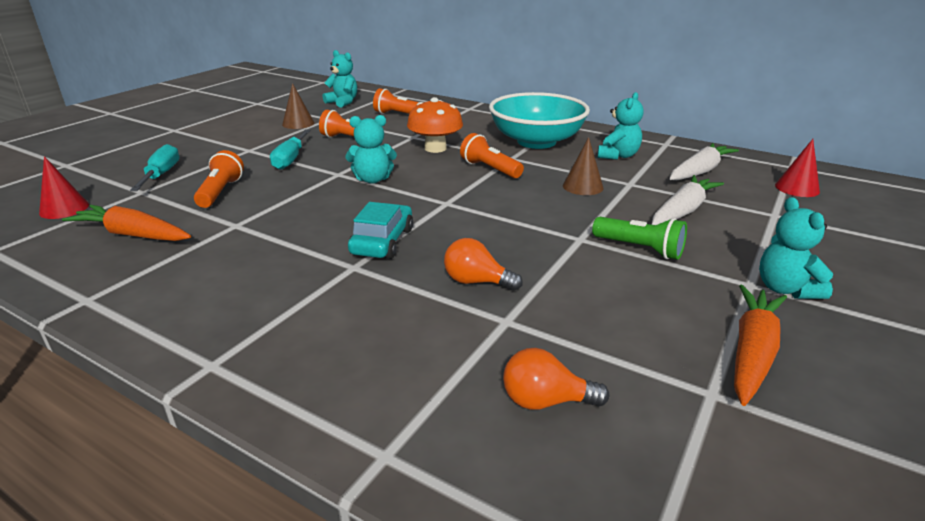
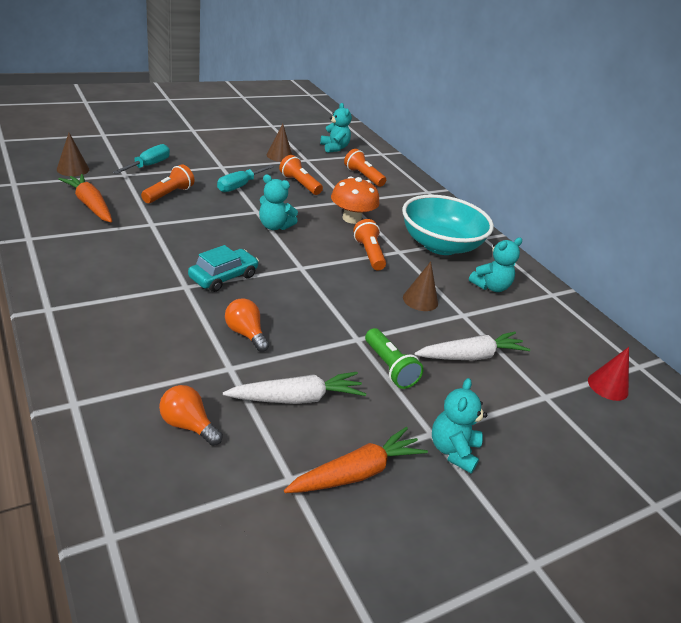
camera: 25 degrees right, 5 degrees up
red cone [39,156,89,219] -> brown cone [57,133,89,176]
white carrot [669,143,739,180] -> white carrot moved to [223,372,366,404]

